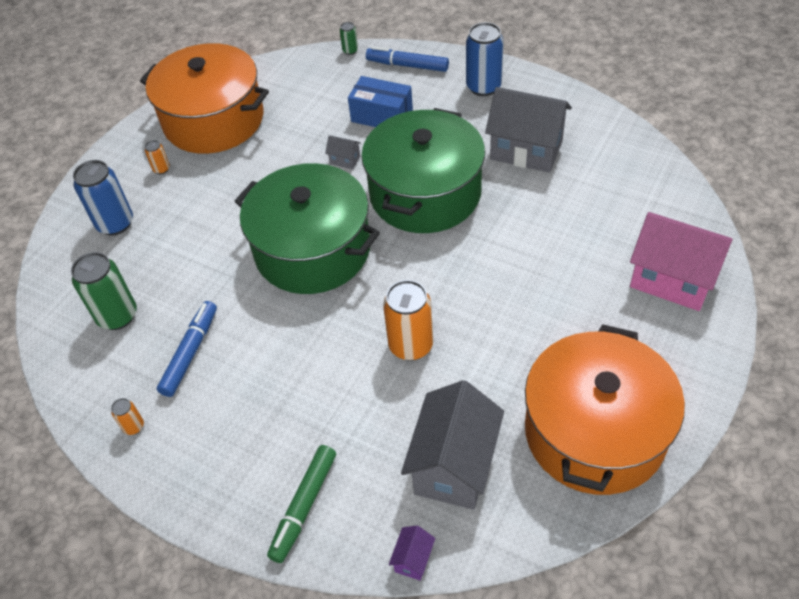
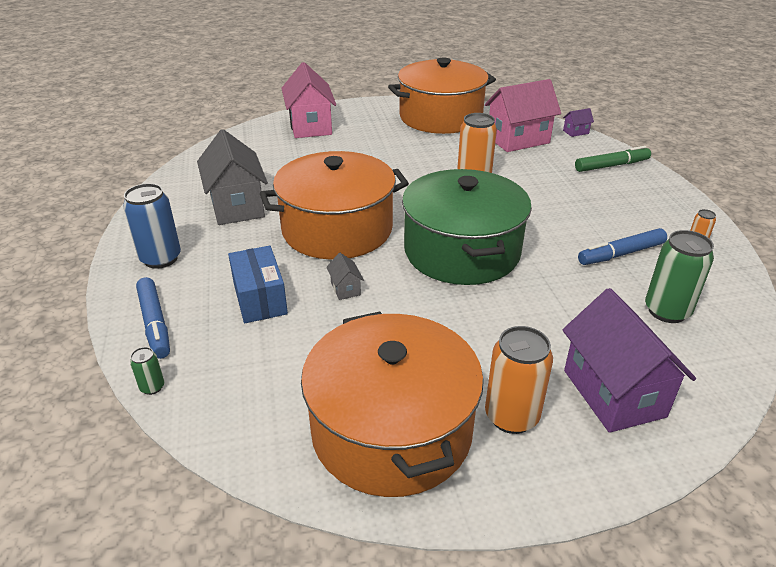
camera: 135 degrees left, 15 degrees down
blue can [73,160,133,236] -> purple house [562,288,696,433]
orange can [145,140,170,174] -> orange can [485,326,553,434], size x2.11
green pot [361,108,485,233] -> orange pot [260,151,409,260]
grey house [401,380,504,510] -> pink house [485,79,561,152]

